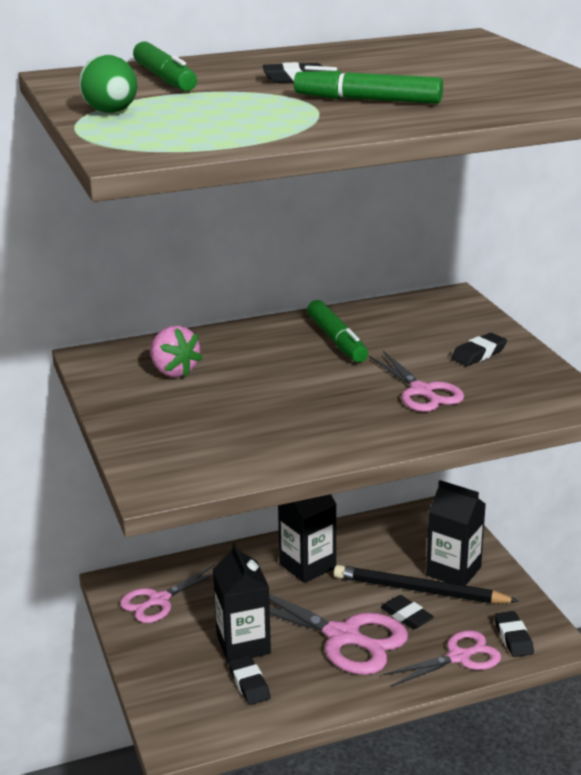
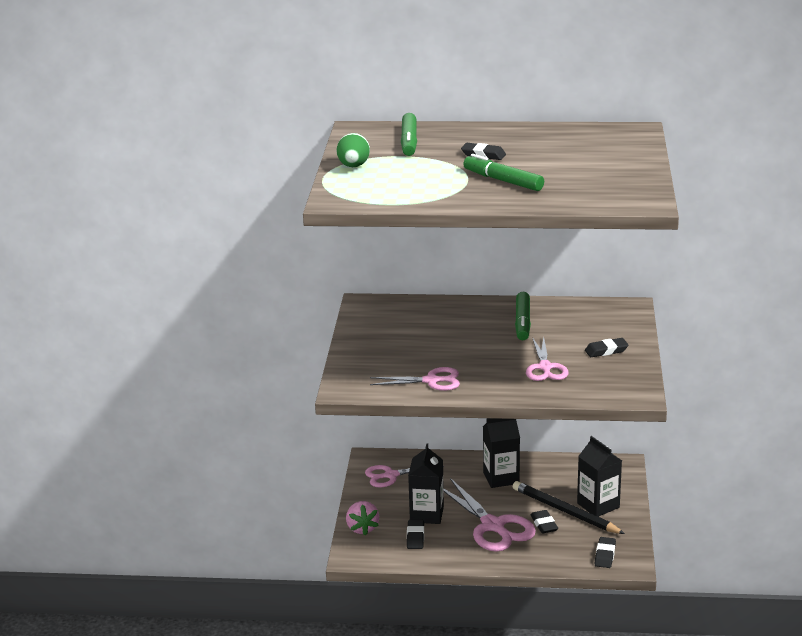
camera: 25 degrees right, 0 degrees up
pink strawberry [150,325,203,377] -> pink strawberry moved to [346,501,379,536]
pink scissors [382,630,501,687] -> pink scissors moved to [370,367,460,391]

